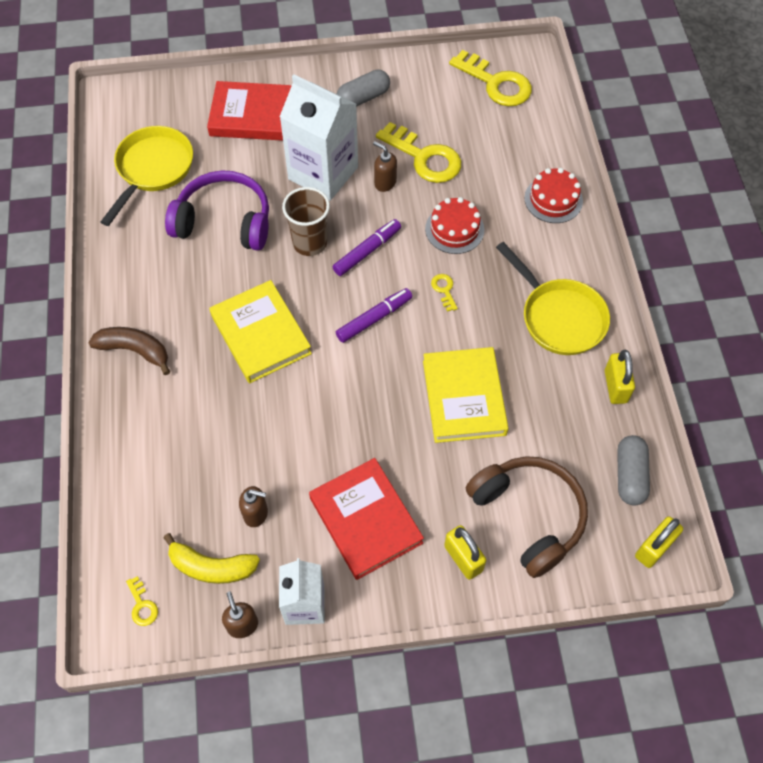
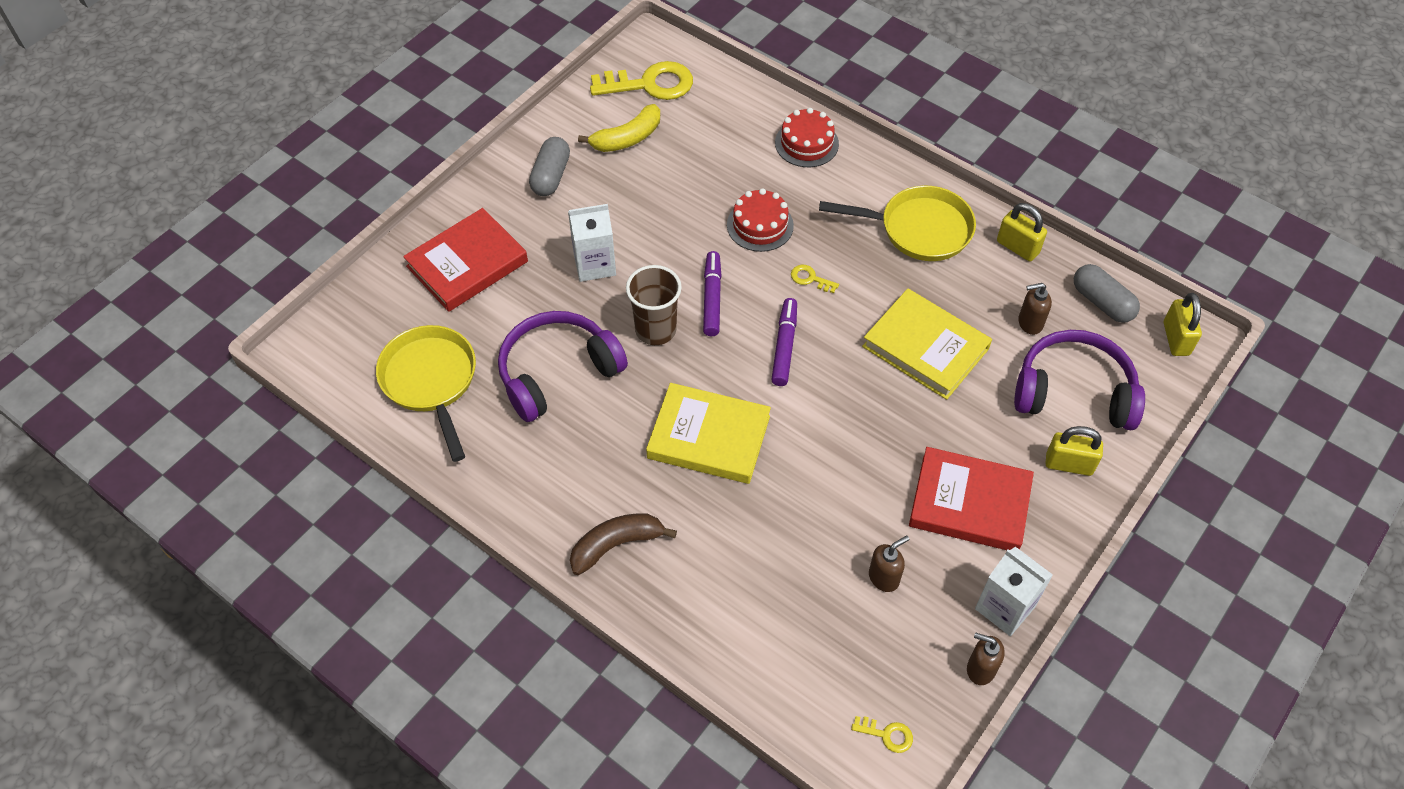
camera: 45 degrees left, 5 degrees down
yellow banana [163,533,260,584] -> yellow banana moved to [578,104,660,152]
white carton [280,74,358,201] -> white carton [568,204,616,282], size x0.61
brown soap dispenser [373,141,397,192] -> brown soap dispenser moved to [1018,283,1052,335]
yellow key [376,122,461,183] -> none
brown headphones [466,456,588,578] -> purple headphones [1014,330,1145,430]

